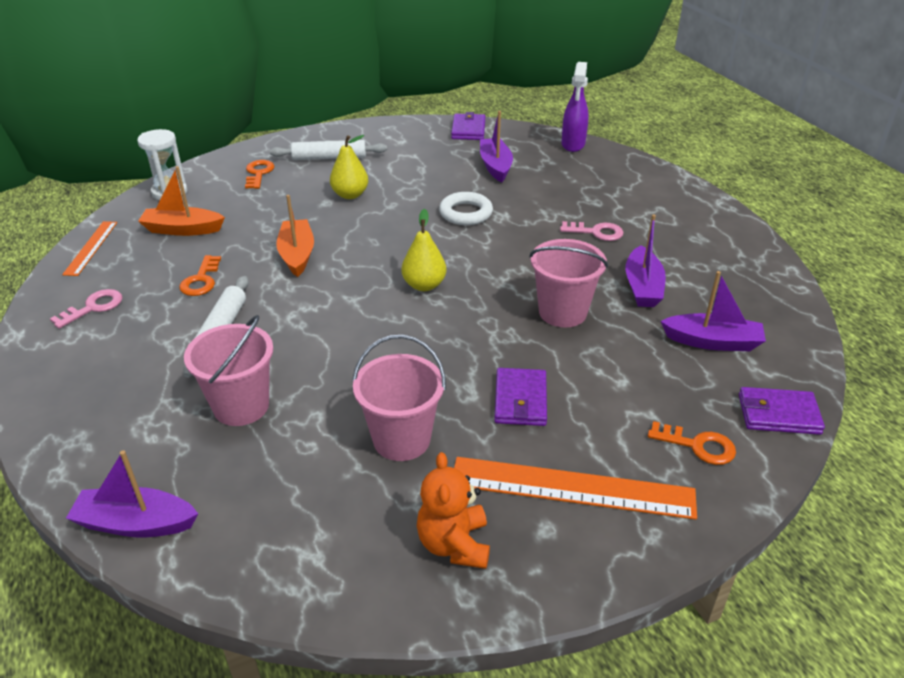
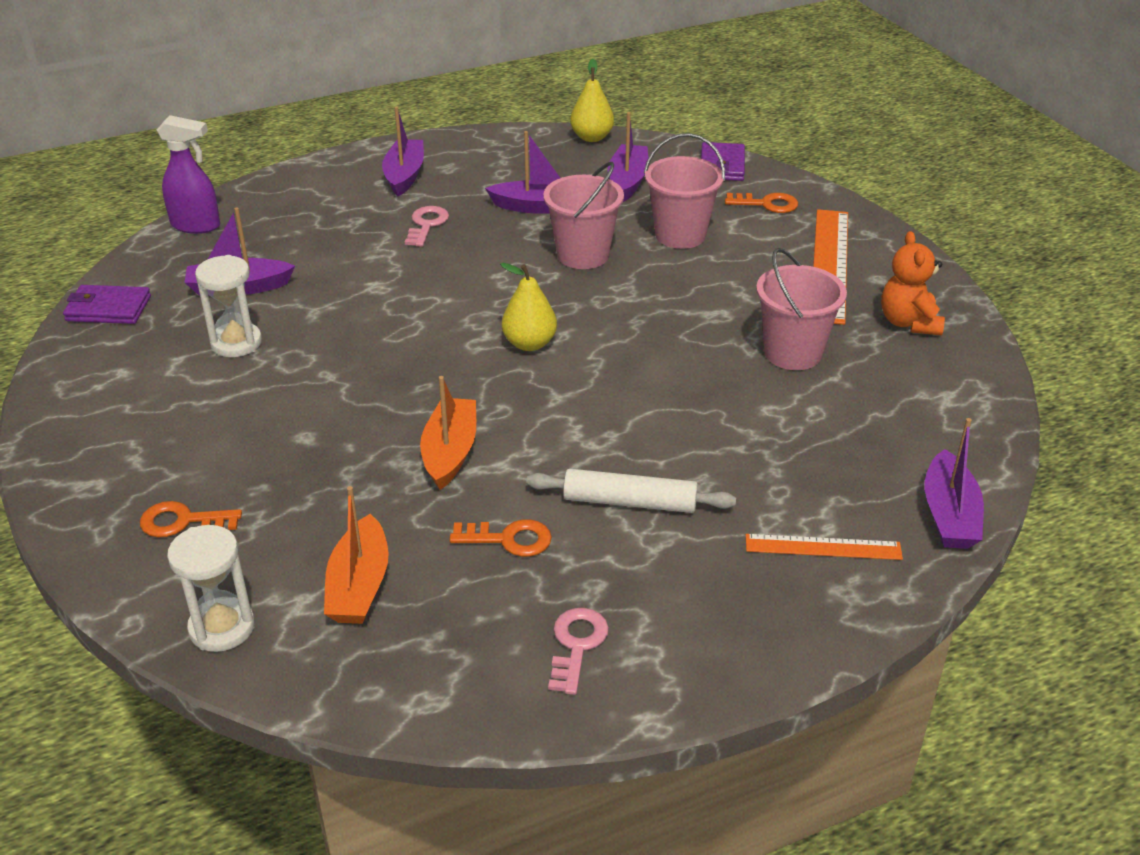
camera: 90 degrees left, 0 degrees up
pink key [50,289,122,329] -> pink key turned 60 degrees clockwise [548,608,609,695]
orange ruler [62,221,117,276] -> orange ruler moved to [746,534,903,560]
pink bucket [184,315,273,426] -> pink bucket moved to [644,133,725,249]
white rolling pin [270,140,387,160] -> none
orange boat [276,195,314,277] -> orange boat turned 105 degrees clockwise [420,376,476,490]
yellow pear [330,135,368,199] -> yellow pear moved to [570,59,614,142]
orange teddy bear [417,452,490,569] -> orange teddy bear turned 90 degrees clockwise [881,231,945,335]
white ring [439,192,493,225] -> none
purple wallet [494,368,547,426] -> none
orange key [648,421,736,465] -> orange key turned 75 degrees clockwise [725,193,798,213]
none -> white hourglass [195,255,262,357]
none -> purple boat [382,107,424,197]

